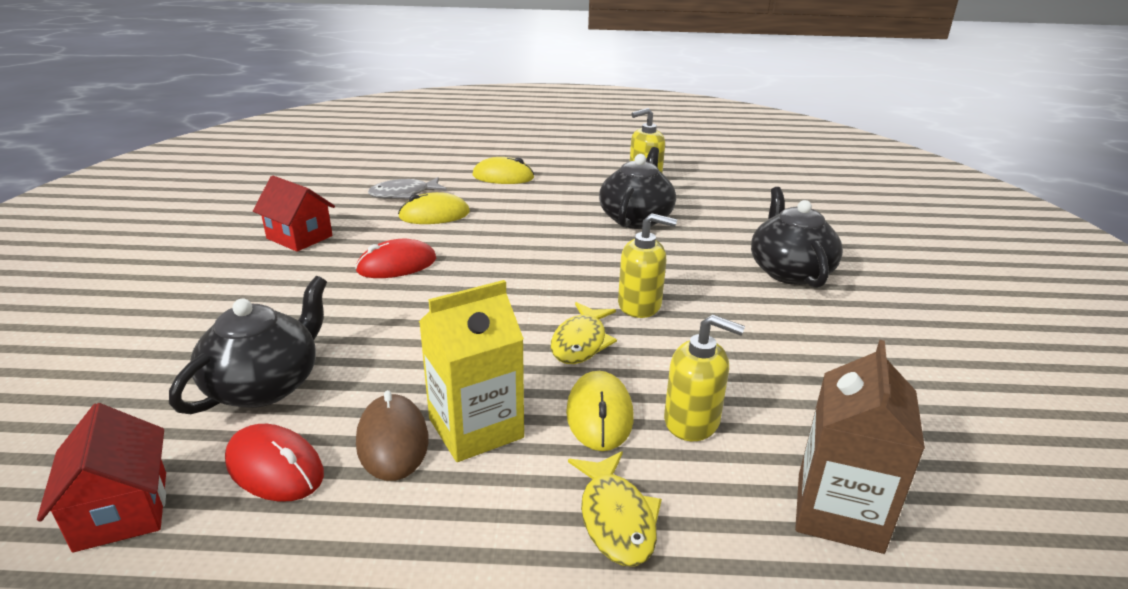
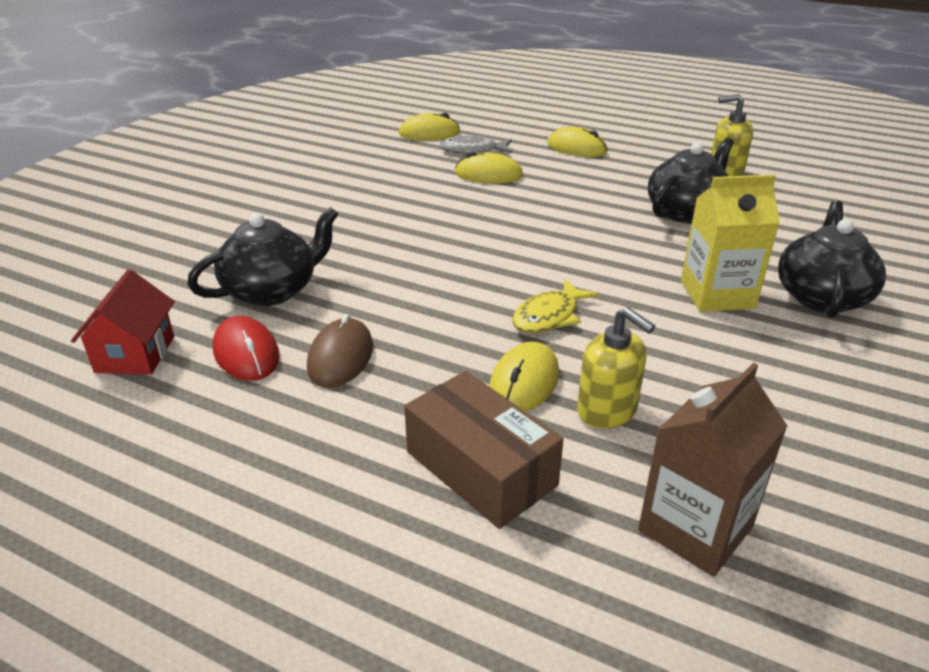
camera: 25 degrees right, 5 degrees up
red house [253,176,335,252] -> none
red mouse [356,239,436,278] -> none
yellow carton [419,280,524,462] -> yellow carton moved to [681,174,780,312]
yellow fish [568,451,662,567] -> brown box [404,371,564,529]
yellow soap dispenser [618,213,677,318] -> none
none -> yellow mouse [399,113,460,140]

